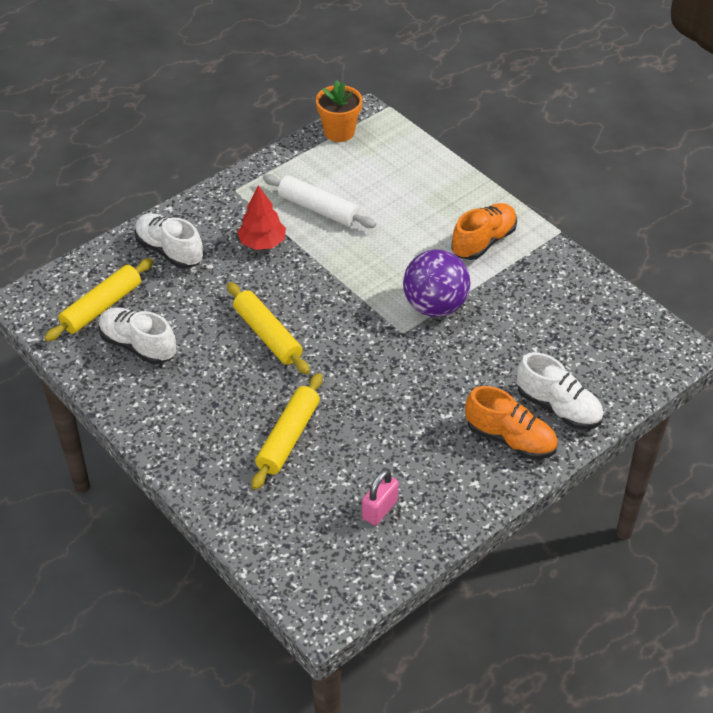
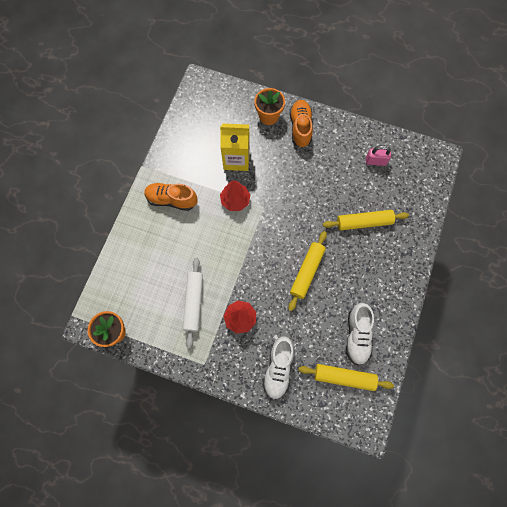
camera: 120 degrees left, 25 degrees up
purple ball [403,249,471,317] -> red tree [220,180,250,211]
white shoe [517,352,603,429] -> orange flower pot [254,88,285,125]
none -> yellow carton [220,124,250,171]

